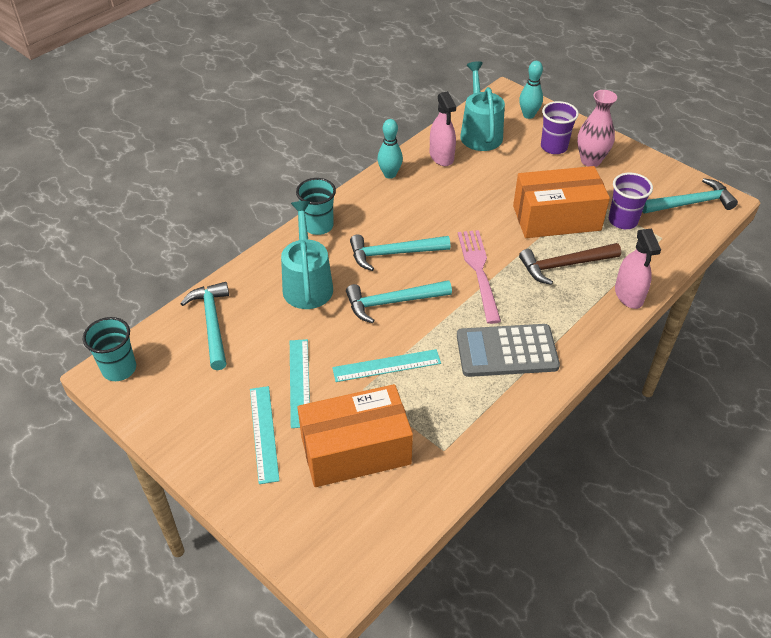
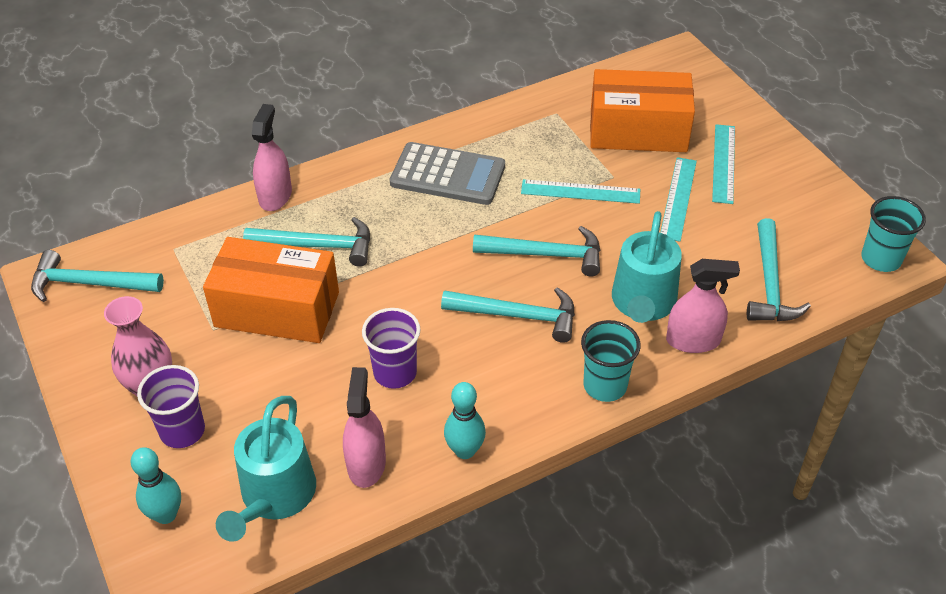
camera: 160 degrees left, 0 degrees up
pink fork [458,230,501,324] -> none
brown hammer [519,243,621,285] -> turquoise hammer [243,217,370,266]
purple cup [609,173,653,229] -> purple cup moved to [362,308,421,389]
none -> pink spray bottle [666,259,740,353]

